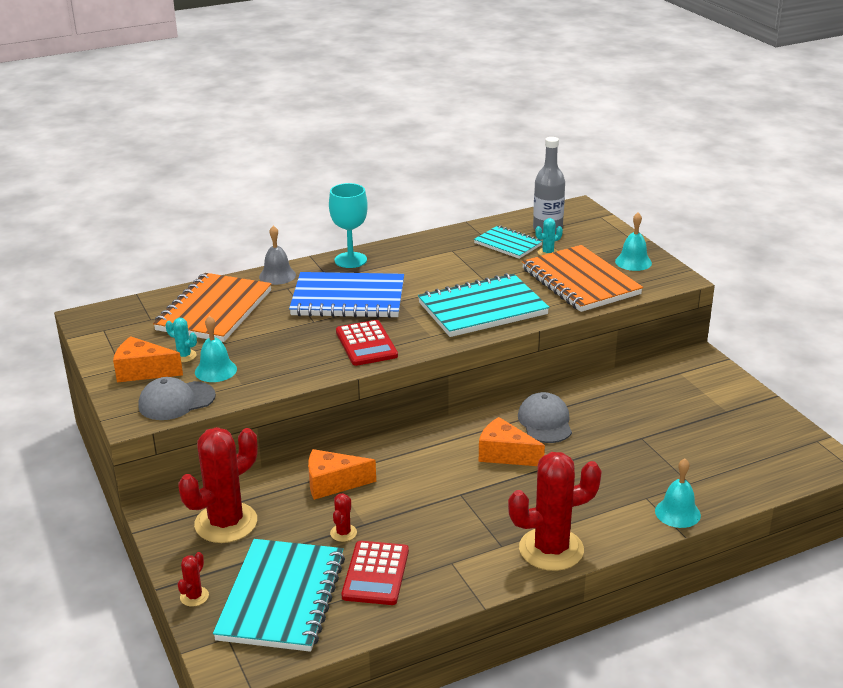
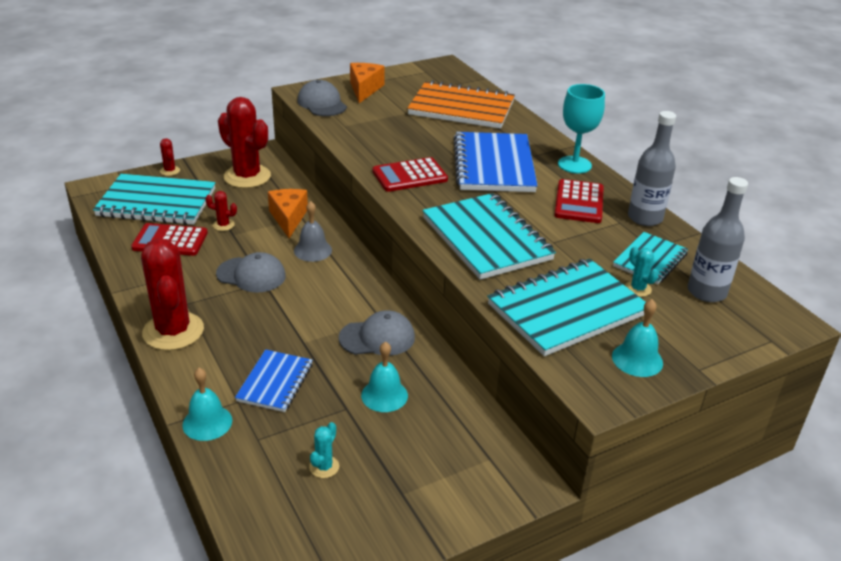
camera: 85 degrees right, 5 degrees up
turquoise cactus [166,318,197,362] -> turquoise cactus moved to [309,422,339,478]
red cactus [177,552,209,607] -> red cactus turned 45 degrees clockwise [160,138,180,176]
turquoise bell [195,316,237,382] -> turquoise bell moved to [361,342,408,412]
grey bell [259,225,296,285] -> grey bell moved to [294,201,332,262]
orange cheese [479,417,545,466] -> none
orange notebook [522,245,643,312] -> turquoise notebook [487,259,646,356]
none -> grey cap [216,252,286,293]
none -> blue notebook [235,350,313,412]
none -> red calculator [554,179,604,223]
none -> grey bottle [628,111,676,226]

